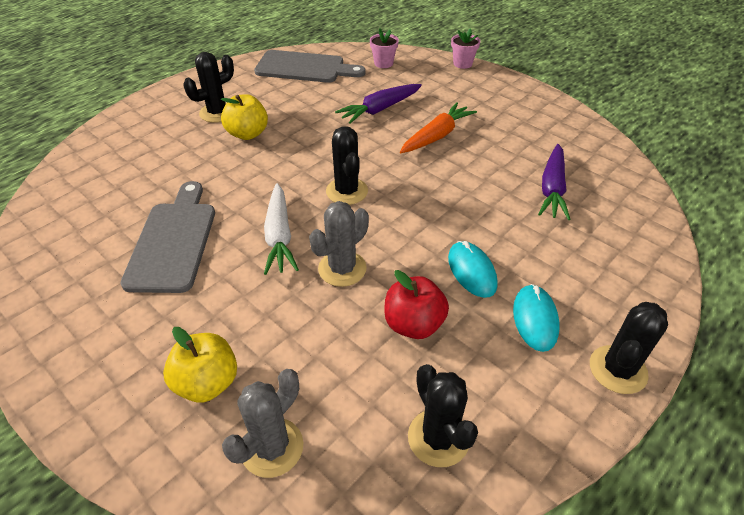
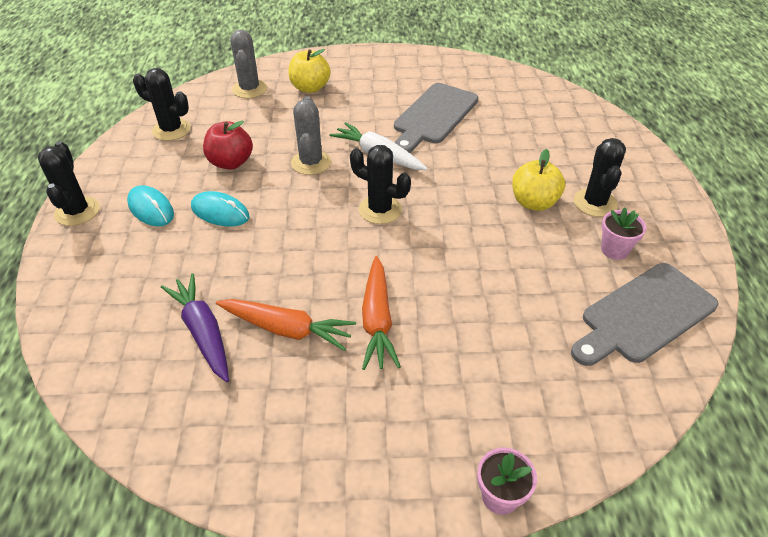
camera: 135 degrees right, 0 degrees up
grey cutting board [120,181,215,293] -> grey cutting board turned 75 degrees clockwise [394,83,478,153]
purple carrot [335,84,422,124] -> none
pink flower pot [370,28,399,68] -> pink flower pot moved to [601,207,647,260]
none -> orange carrot [216,299,356,351]

